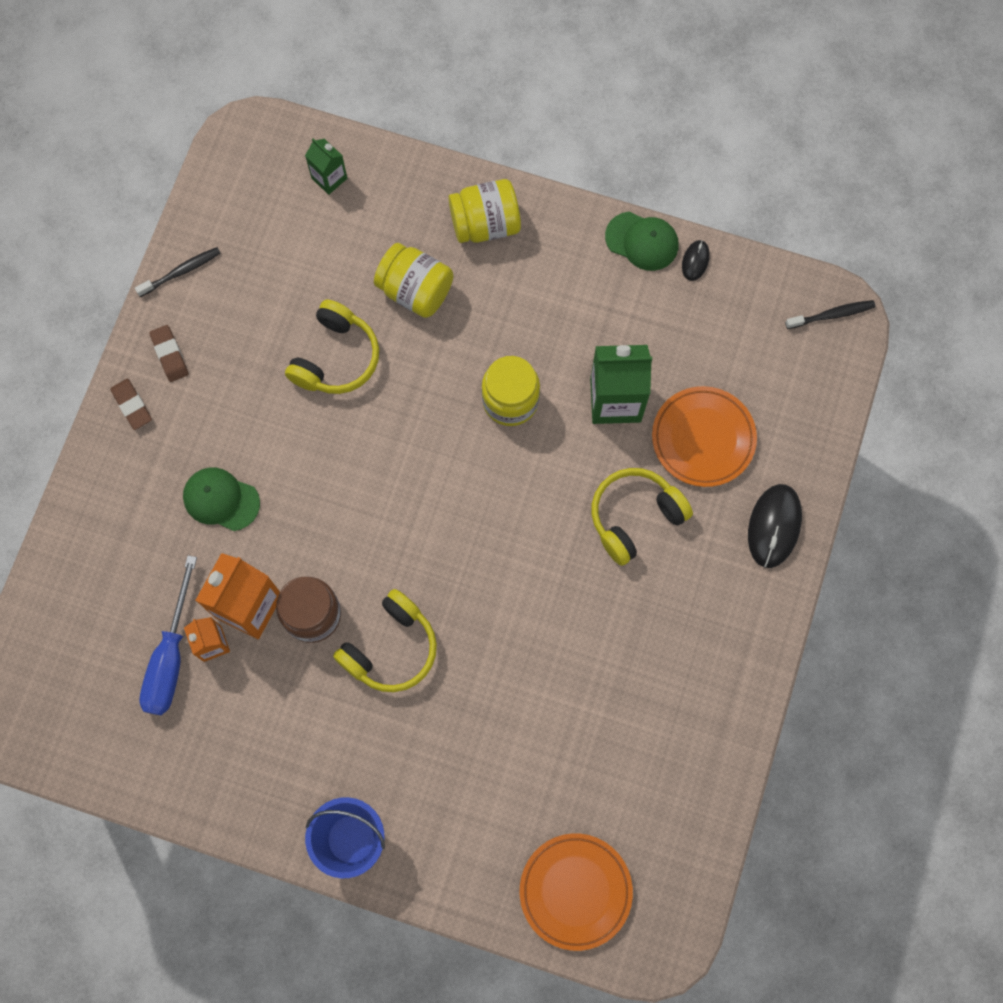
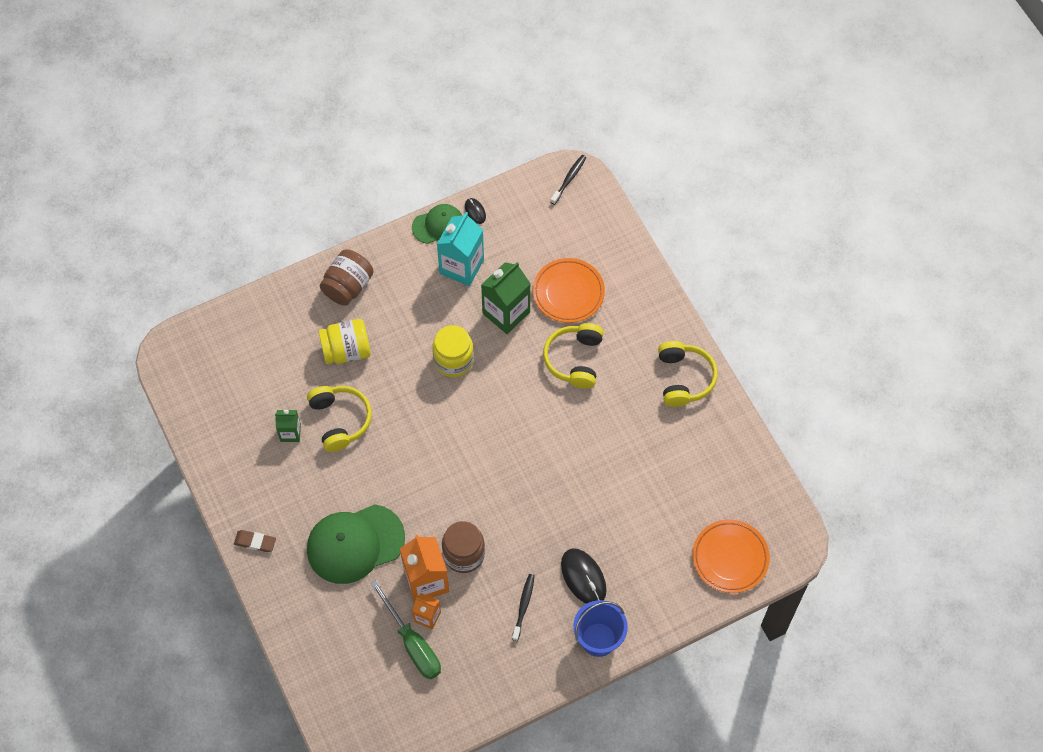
camera: 45 degrees left, 10 degrees down
black toothbrush [135,247,220,297] -> black toothbrush moved to [512,574,535,641]
blue screwdriver [139,555,197,715] -> green screwdriver [370,580,441,679]
brown eraser [149,325,188,382] -> none
green cap [183,468,260,531] -> green cap [307,504,405,584], size x1.74
green carton [305,139,347,195] -> green carton moved to [275,410,301,442]
yellow headphones [333,589,437,692] -> yellow headphones moved to [658,341,718,407]
yellow jar [449,179,521,243] -> brown jar [320,249,374,306]
black mouse [748,484,802,568] -> black mouse moved to [561,548,607,604]
none -> turquoise carton [437,212,484,286]

